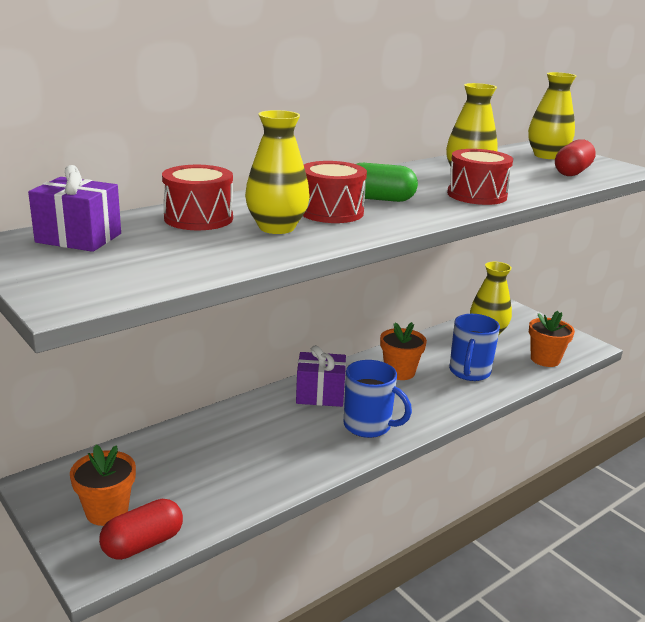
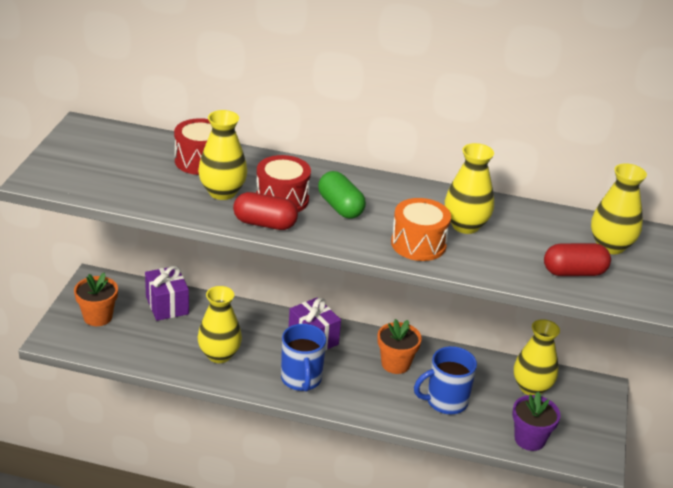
camera: 50 degrees right, 10 degrees up
purple gift [28,165,121,252] -> purple gift moved to [145,266,189,321]
red capsule [99,499,183,560] -> red capsule moved to [233,192,298,230]
red drum [447,149,513,205] -> orange drum [391,198,451,261]
orange flower pot [529,311,575,367] -> purple flower pot [512,392,561,451]
none -> yellow vase [197,286,242,363]

